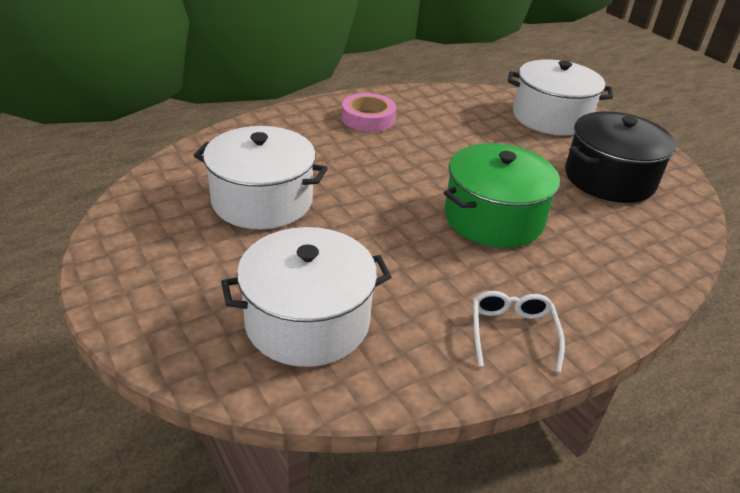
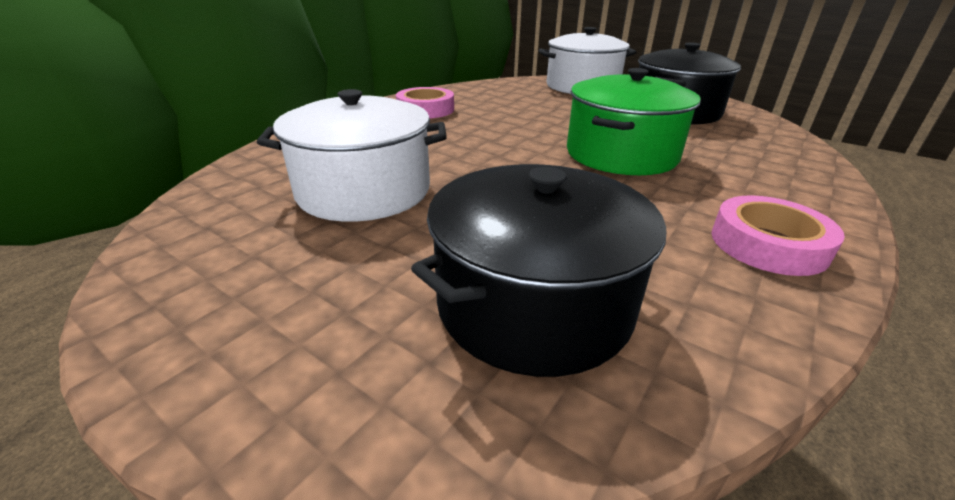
camera: 20 degrees left, 5 degrees down
white pot [221,227,391,367] -> black pot [411,164,666,377]
white glasses [473,291,565,373] -> pink tape [712,195,845,276]

